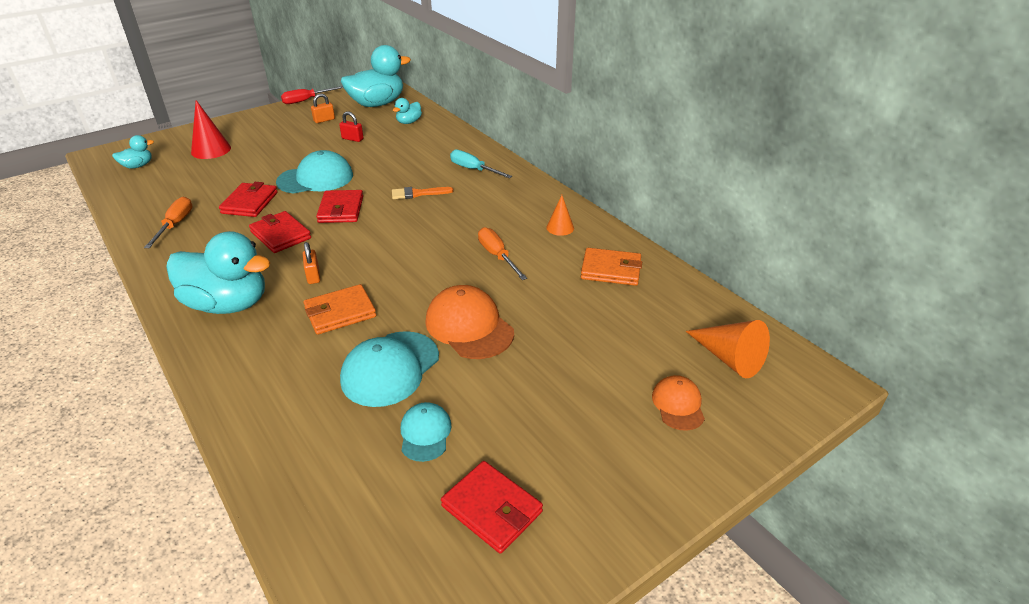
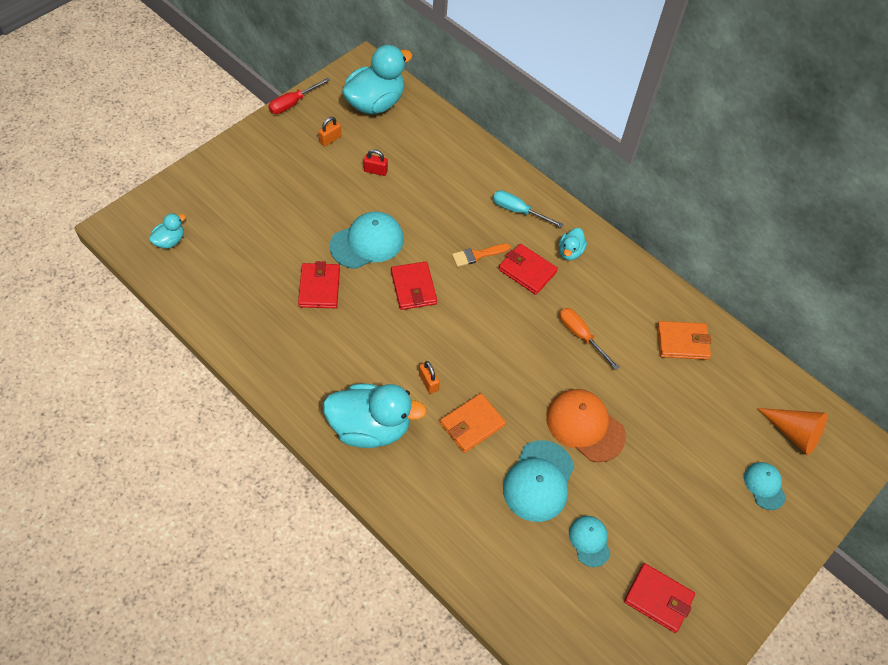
camera: 15 degrees left, 20 degrees up
orange screwdriver [144,197,192,248] -> none
red cone [191,100,231,159] -> none
red wallet [249,211,311,253] -> red wallet moved to [498,244,558,295]
turquoise duck [393,98,422,124] -> turquoise duck moved to [559,228,587,260]
orange cone [546,195,574,236] -> none
orange cap [652,375,705,431] -> turquoise cap [744,462,786,510]

